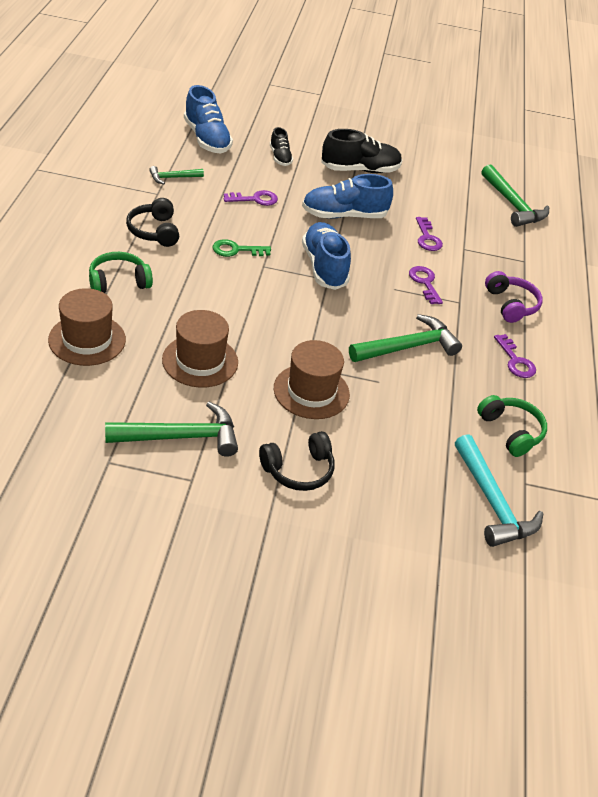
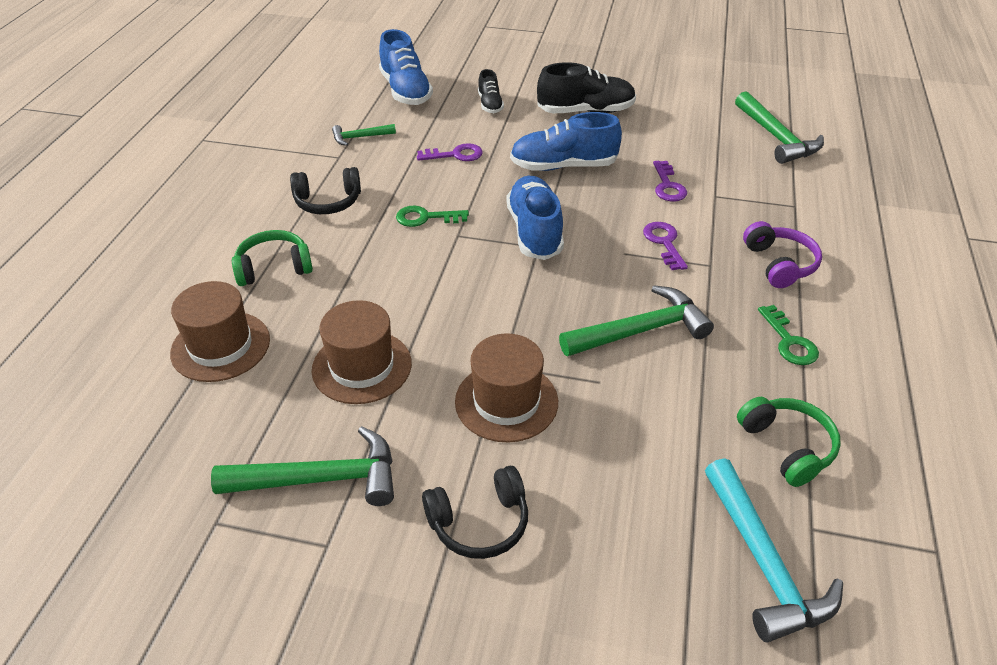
camera: 10 degrees right, 0 degrees up
black headphones [126,198,179,247] -> black headphones turned 90 degrees counterclockwise [290,167,361,214]
purple key [494,334,536,378] -> green key [758,305,819,365]

